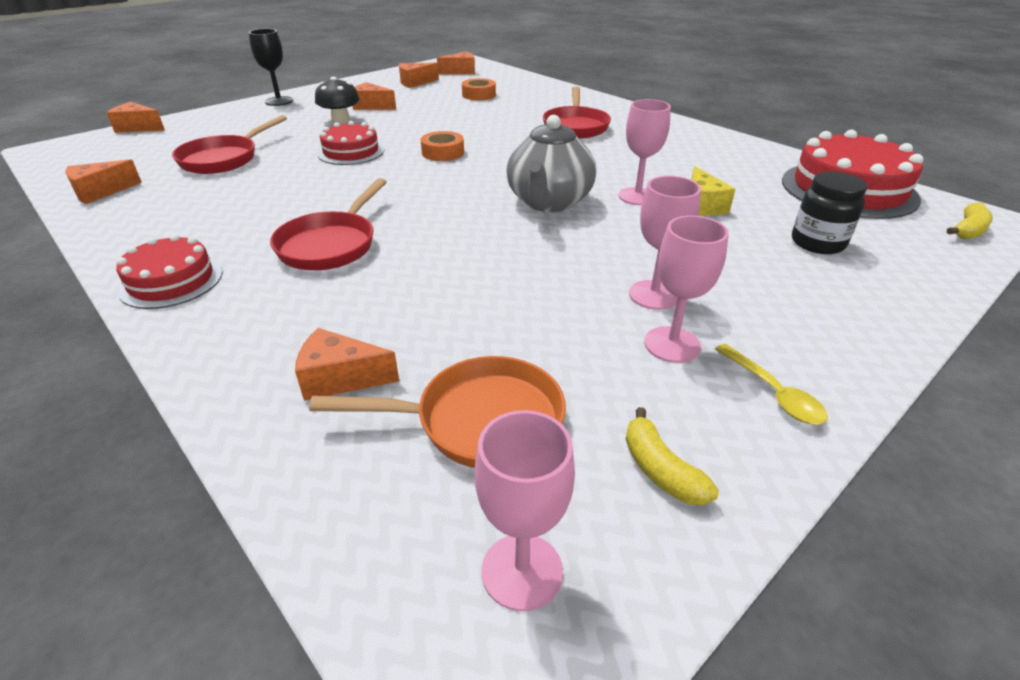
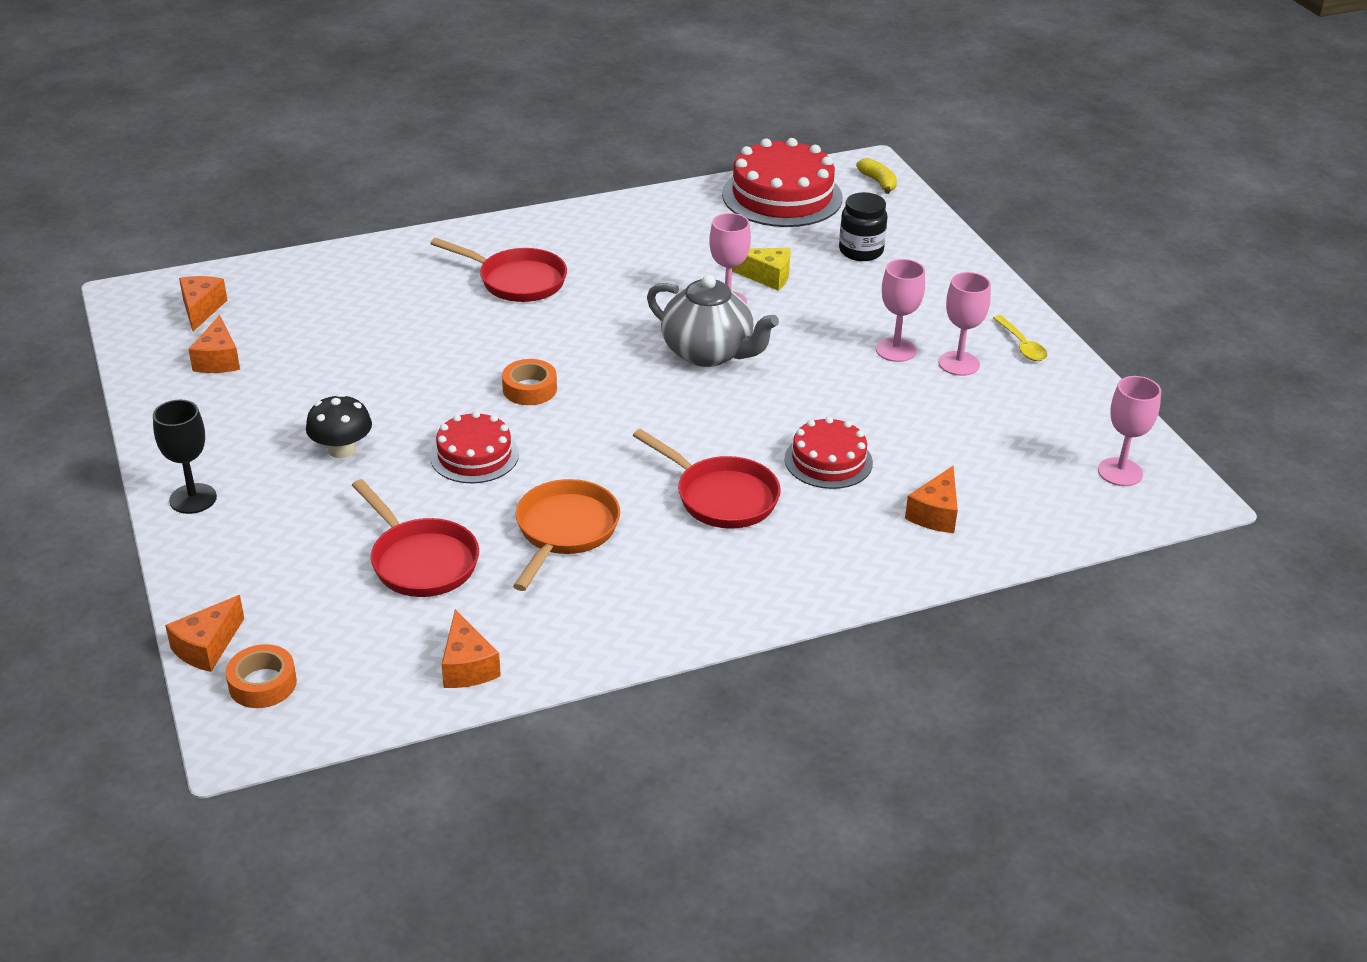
camera: 70 degrees left, 0 degrees up
red cake [116,234,223,309] -> red cake moved to [785,417,873,489]
orange pan [309,356,566,468] -> orange pan moved to [513,479,620,591]
orange cheese [352,82,396,110] -> none
orange tape [462,78,496,100] -> orange tape moved to [226,644,297,708]
yellow banana [626,407,719,505] -> none
yellow spoon [715,344,828,425] -> yellow spoon turned 75 degrees clockwise [993,315,1048,361]

